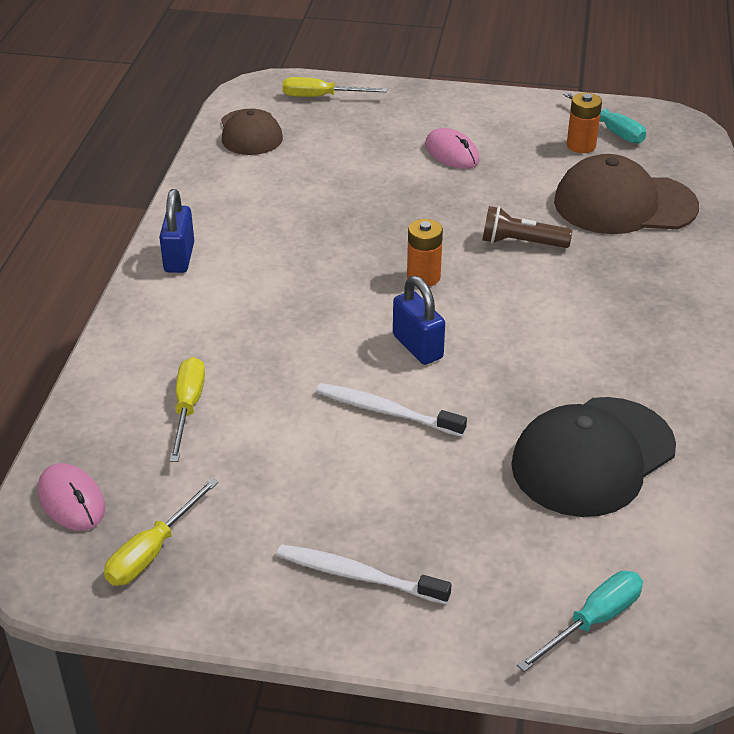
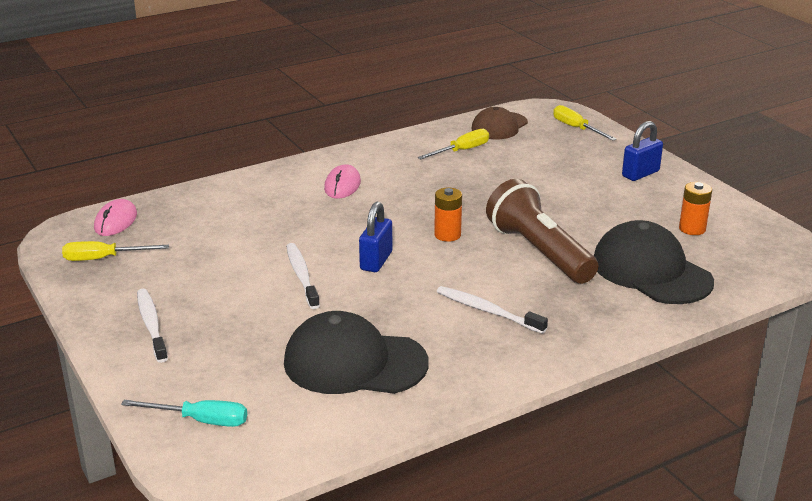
camera: 50 degrees right, 10 degrees down
blue padlock [159,189,194,273] -> blue padlock moved to [622,121,663,181]
yellow screwdriver [169,357,205,462] -> yellow screwdriver moved to [418,129,489,159]
pink mouse [425,128,479,169] -> pink mouse moved to [324,164,361,199]
brown flashlight [482,206,572,248] -> brown flashlight [486,179,598,284], size x1.84
brown cap [554,154,699,234] -> black cap [594,220,714,304]
turquoise screwdriver [563,92,646,144] -> none
none -> white toothbrush [437,286,548,334]

